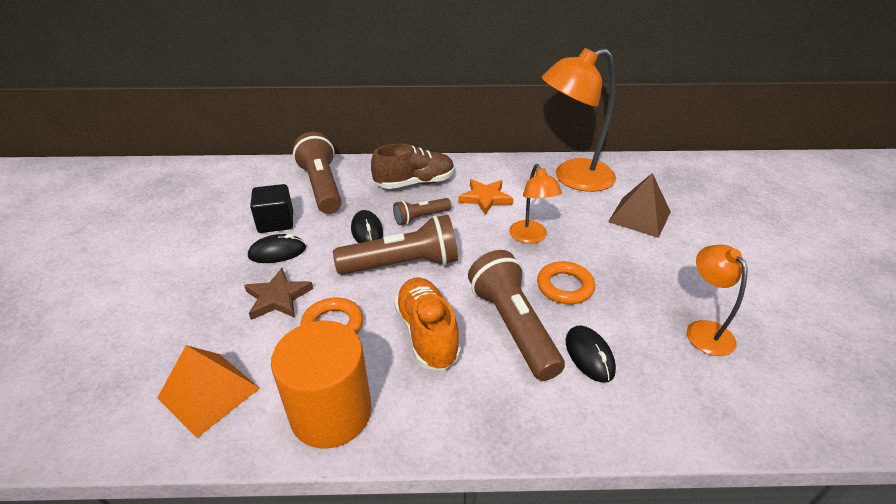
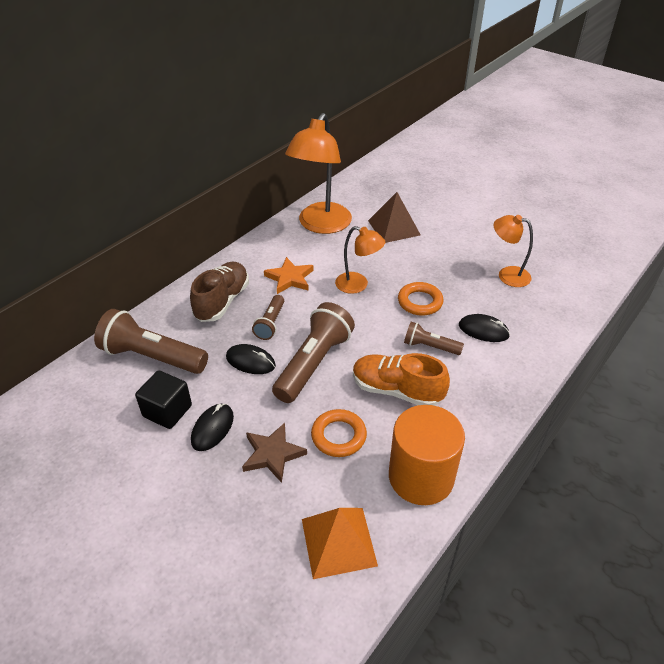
camera: 50 degrees left, 5 degrees up
brown flashlight [468,250,565,381] -> brown flashlight [404,322,464,355], size x0.54

